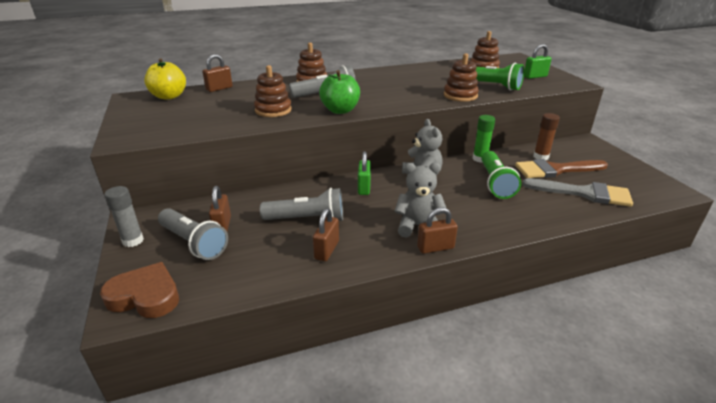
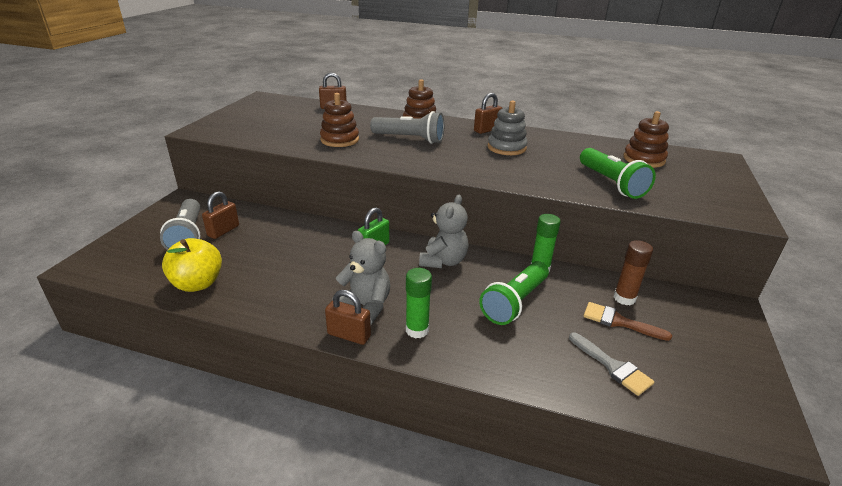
camera: 35 degrees right, 0 degrees up
brown heart [100,262,179,318] -> none
grey glue stick [104,186,144,247] -> none
yellow apple [144,58,186,100] -> yellow apple moved to [162,238,222,292]
grey flashlight [260,188,343,221] -> none
brown padlock [313,208,339,261] -> brown padlock moved to [474,93,502,134]
green apple [319,70,360,114] -> none
brown stacking toy [444,53,479,102] -> none
brown brush [515,159,608,178] -> brown brush [584,302,672,341], size x0.62
grey brush [522,178,633,207] -> grey brush [569,332,654,396], size x0.62
green padlock [524,44,552,79] -> none
none -> green glue stick [406,268,432,339]
none -> grey stacking toy [488,101,527,155]

